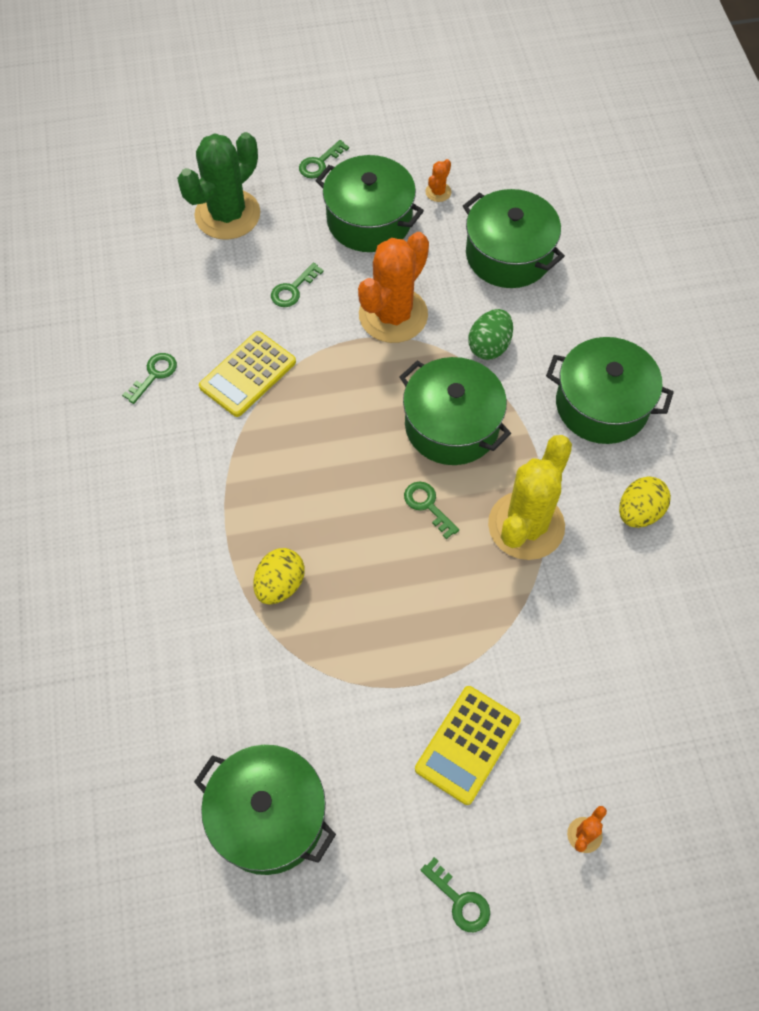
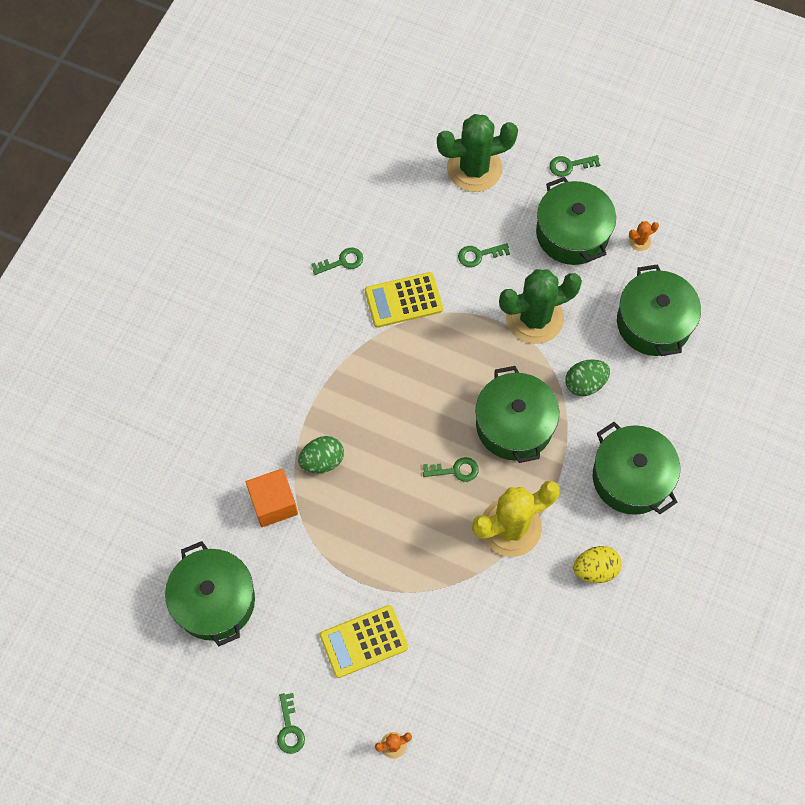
camera: 35 degrees right, 5 degrees up
yellow egg [253,548,305,604] -> green egg [298,436,344,473]
orange cactus [358,232,429,343] -> green cactus [499,269,582,344]
green key [404,482,459,539] -> green key turned 90 degrees clockwise [423,457,479,482]
none -> orange cube [246,468,298,527]

